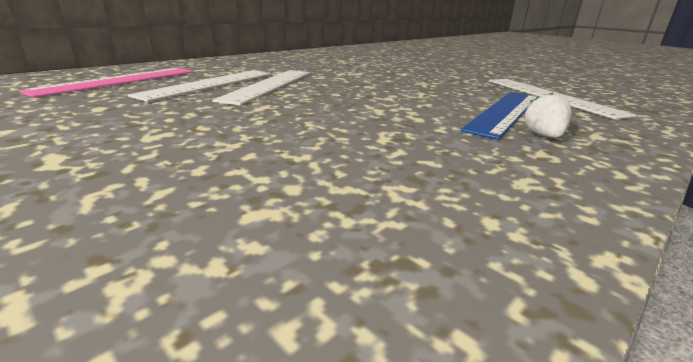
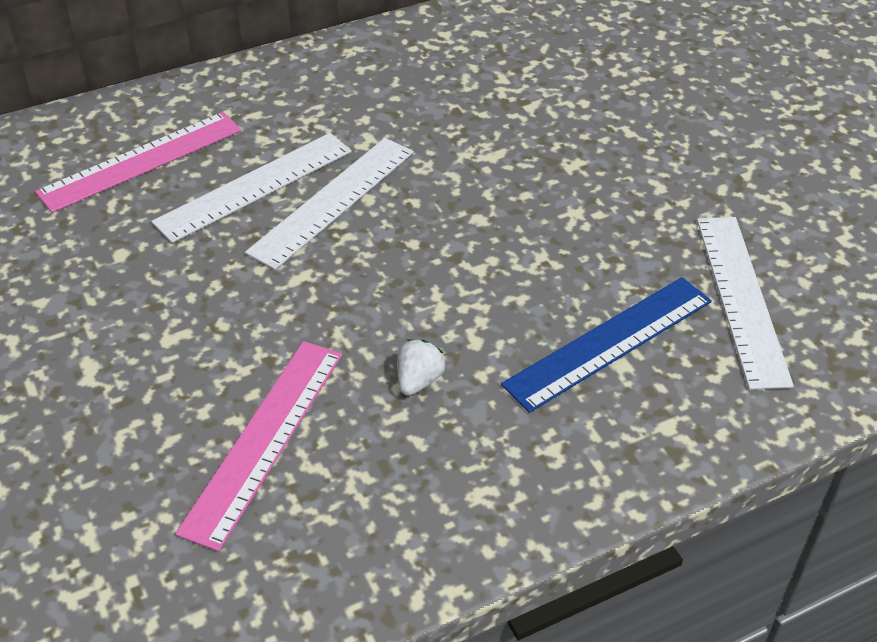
camera: 20 degrees right, 20 degrees up
white strawberry [524,92,572,138] -> white strawberry moved to [397,339,445,396]
none -> pink ruler [175,341,342,552]

